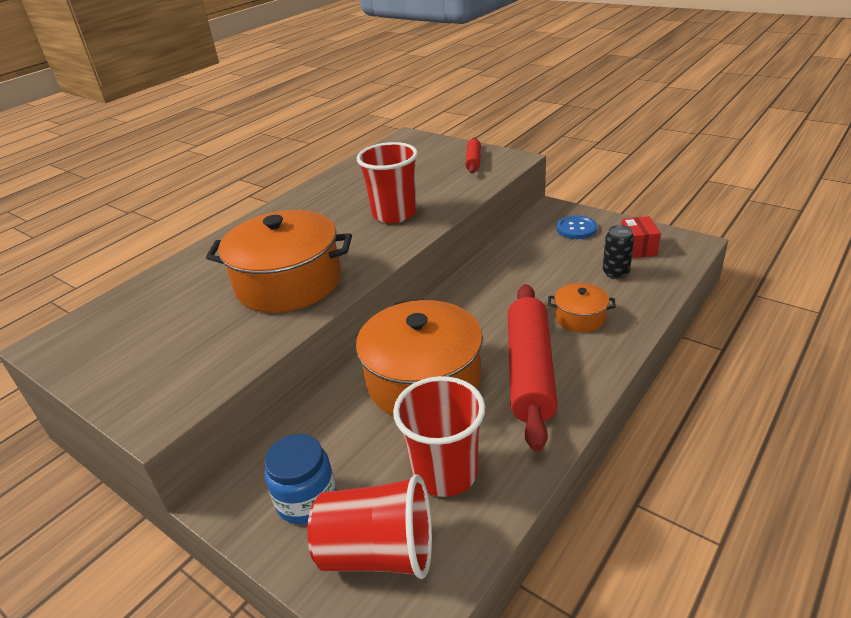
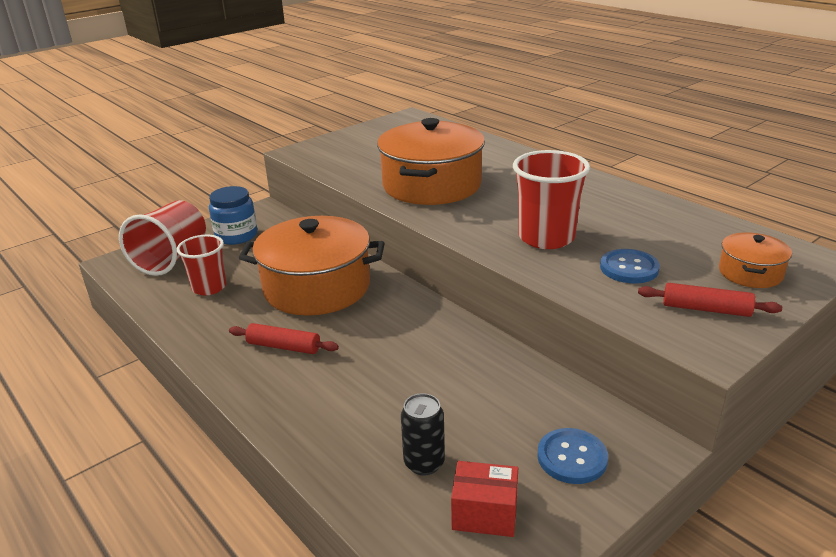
camera: 100 degrees right, 5 degrees down
red cup [393,376,485,497] -> red cup [177,235,226,295], size x0.67
red rolling pin [508,284,558,452] -> red rolling pin [229,323,339,354], size x0.48
orange pot [548,283,616,332] -> orange pot moved to [719,232,792,288]
none -> blue button [600,249,660,283]

